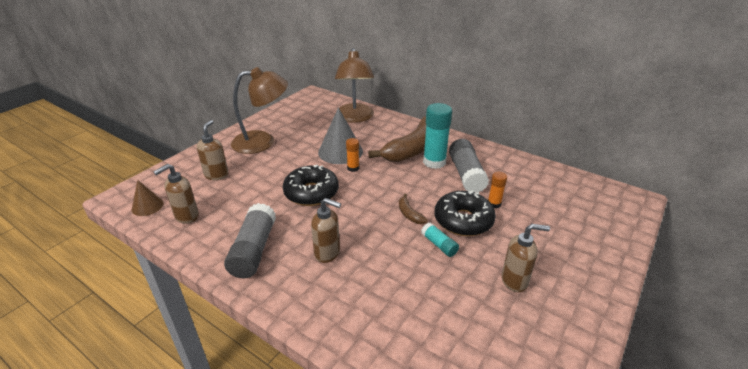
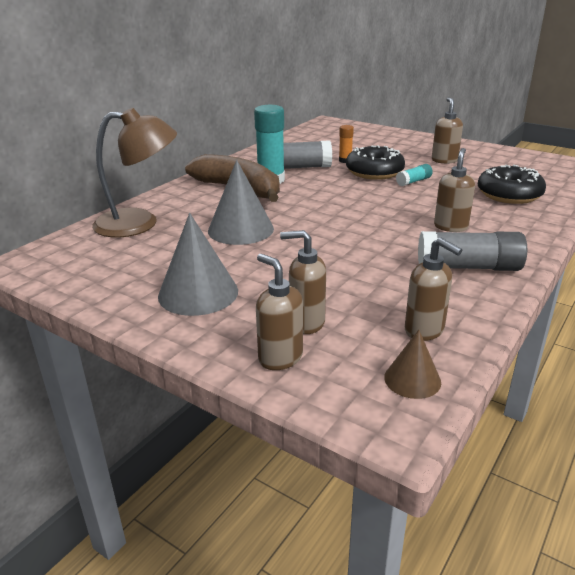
camera: 90 degrees left, 5 degrees down
brown lamp [231,67,288,154] -> grey cone [158,213,238,316]
black donut [283,165,339,206] -> black donut moved to [478,165,546,204]
orange glue stick [346,138,359,172] -> none
brown banana [399,194,428,224] -> none
none -> brown soap dispenser [256,254,303,370]

